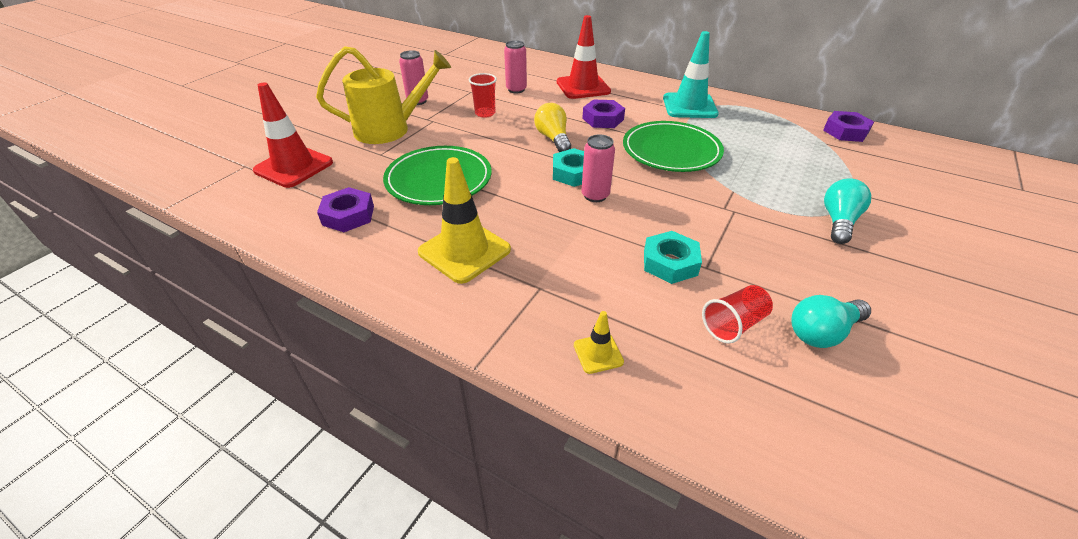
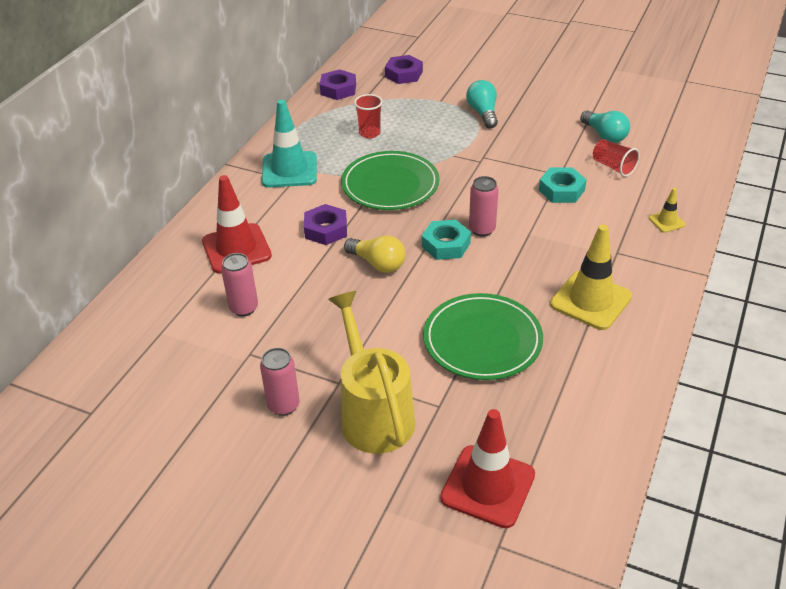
camera: 95 degrees left, 0 degrees up
purple nut [317,187,374,232] -> purple nut moved to [385,55,423,84]
red cup [469,73,497,118] -> red cup moved to [354,94,383,138]
yellow light bulb [534,103,571,152] -> yellow light bulb turned 120 degrees counterclockwise [344,235,405,273]
turquoise light bulb [824,178,871,244] -> turquoise light bulb turned 60 degrees clockwise [466,80,498,128]

